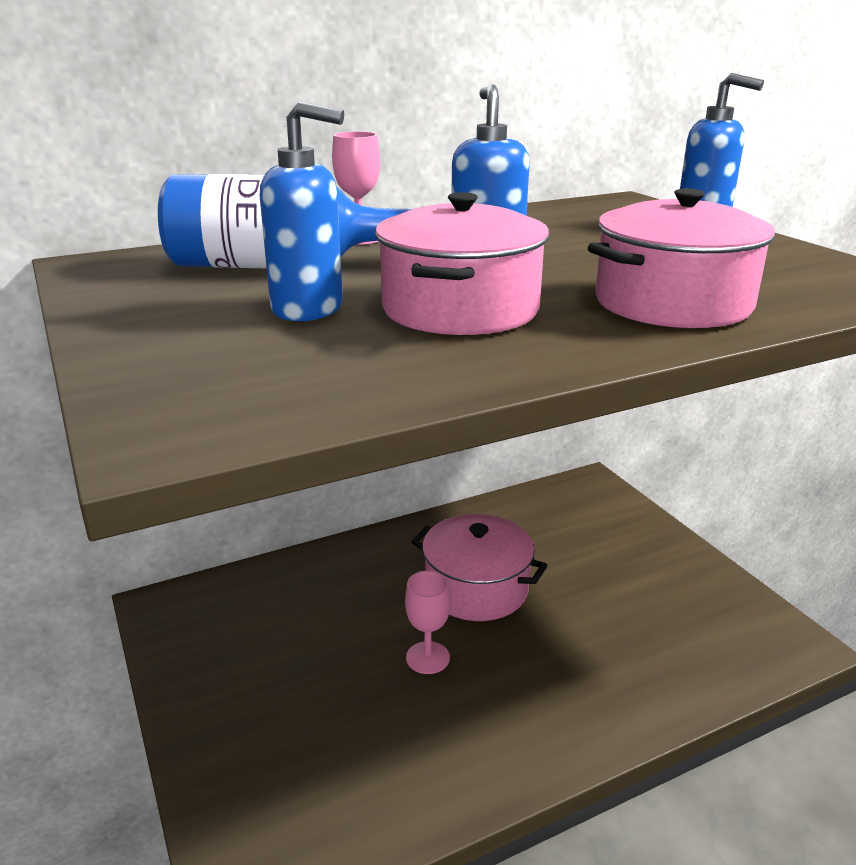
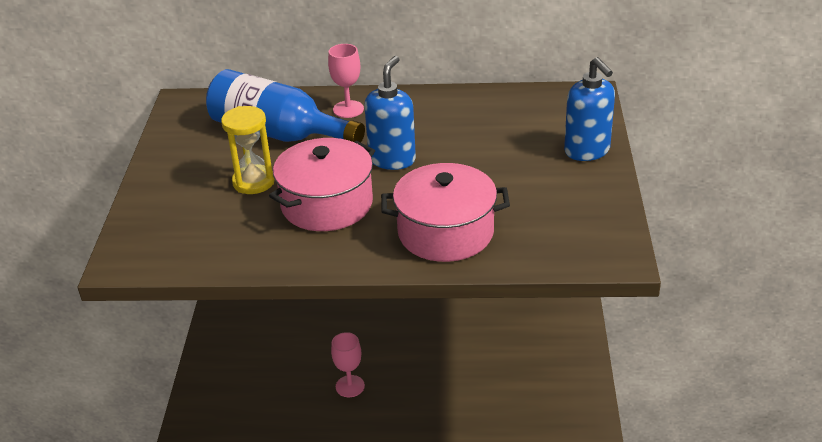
camera: 30 degrees right, 10 degrees up
blue soap dispenser [260,101,344,321] -> yellow hourglass [221,106,275,194]
pink pot [411,514,548,621] -> none

